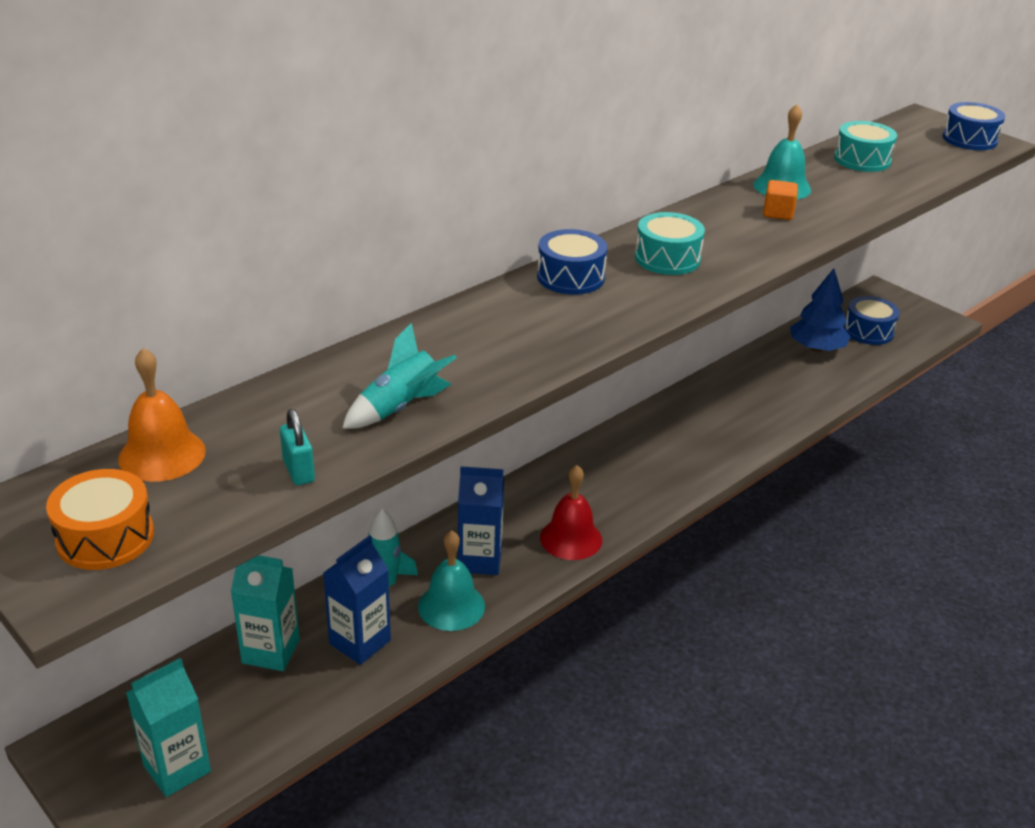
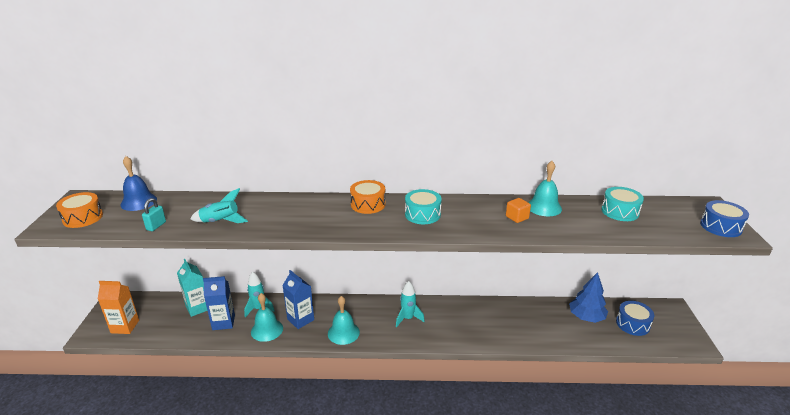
camera: 45 degrees right, 5 degrees down
orange bell [118,348,206,482] -> blue bell [120,156,157,211]
turquoise carton [126,658,211,797] -> orange carton [98,281,139,334]
blue drum [537,229,607,295] -> orange drum [350,180,386,214]
red bell [540,465,602,560] -> turquoise bell [328,296,360,345]
none -> turquoise rocket [396,281,425,327]

